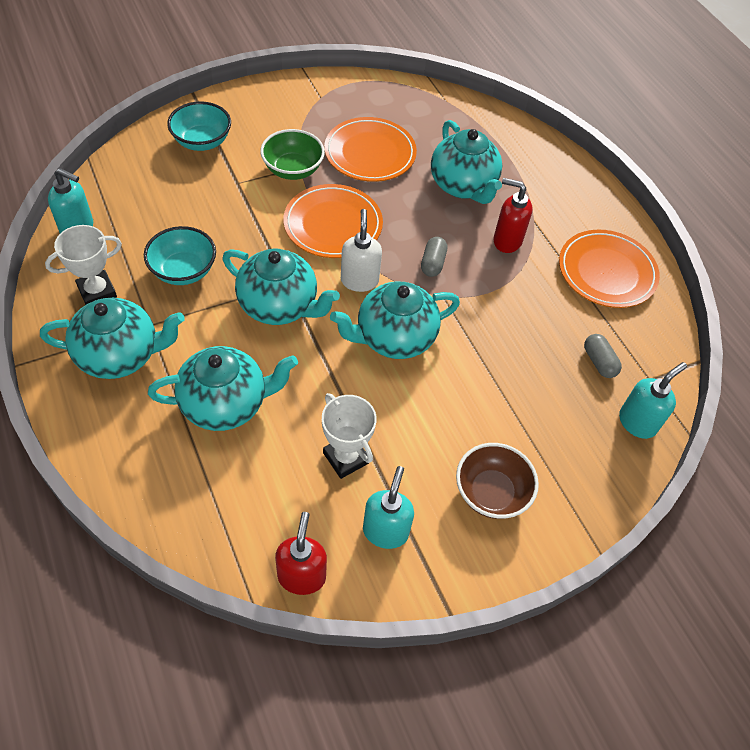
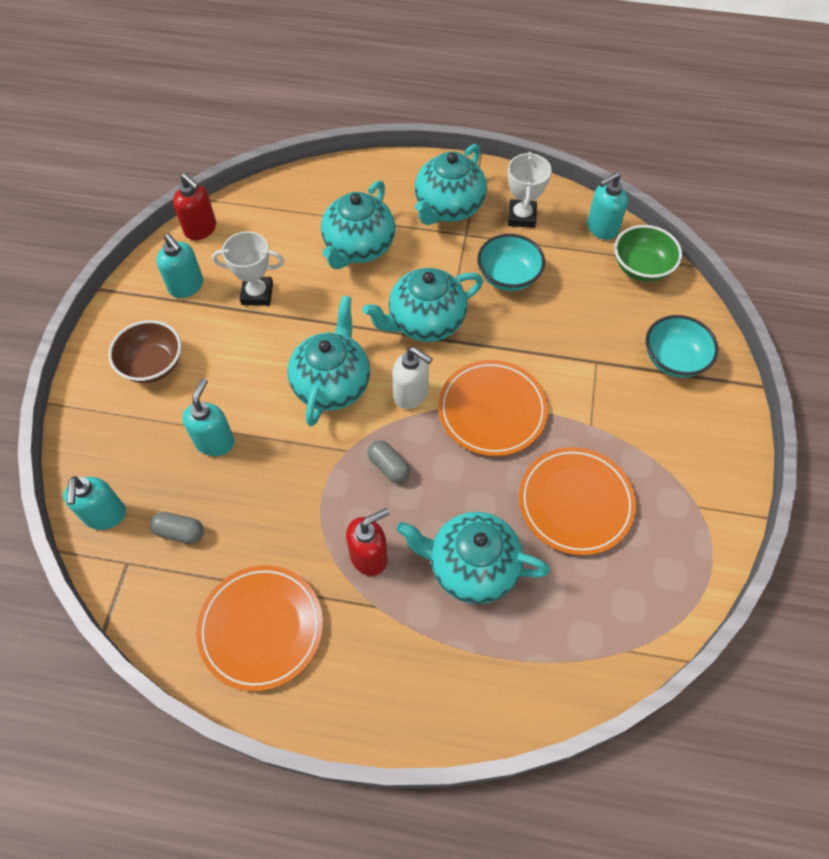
camera: 130 degrees right, 5 degrees up
green bowl [260,129,325,180] -> green bowl moved to [614,225,682,282]
none -> turquoise soap dispenser [182,378,235,456]

